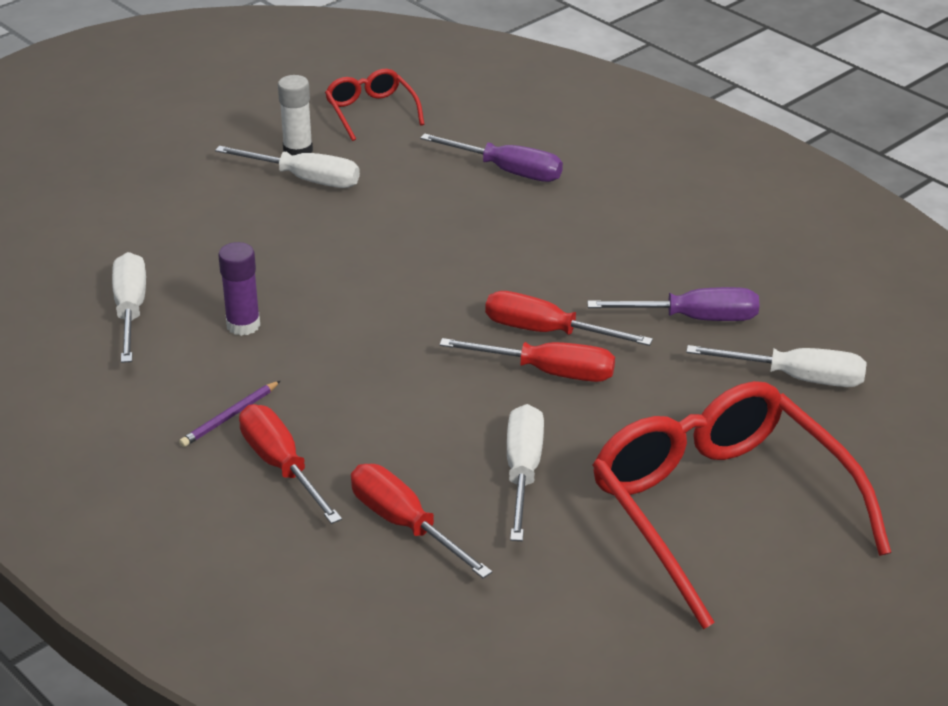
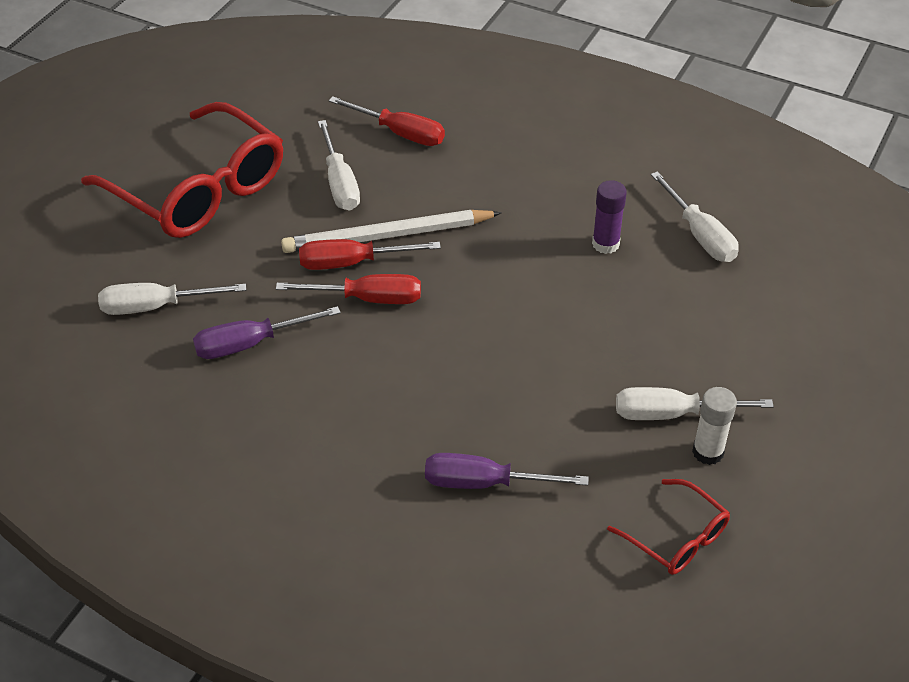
camera: 160 degrees right, 10 degrees up
purple pencil [179,381,280,447] -> none
red screwdriver [239,404,342,524] -> none
none -> white pencil [281,210,502,253]

